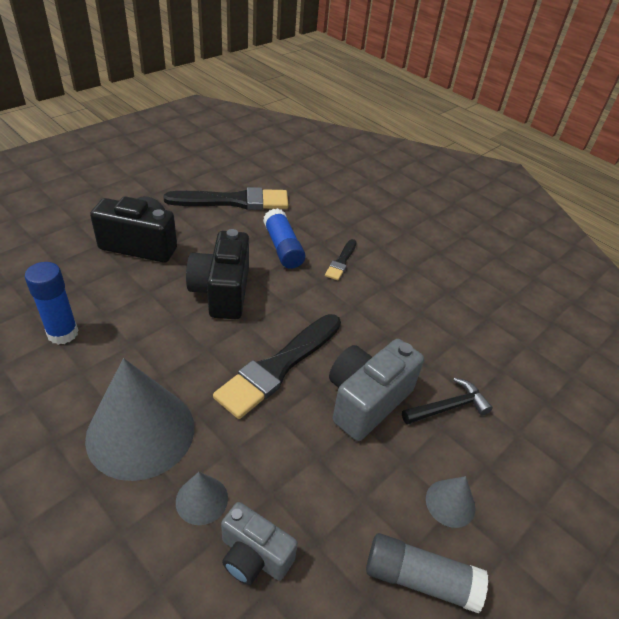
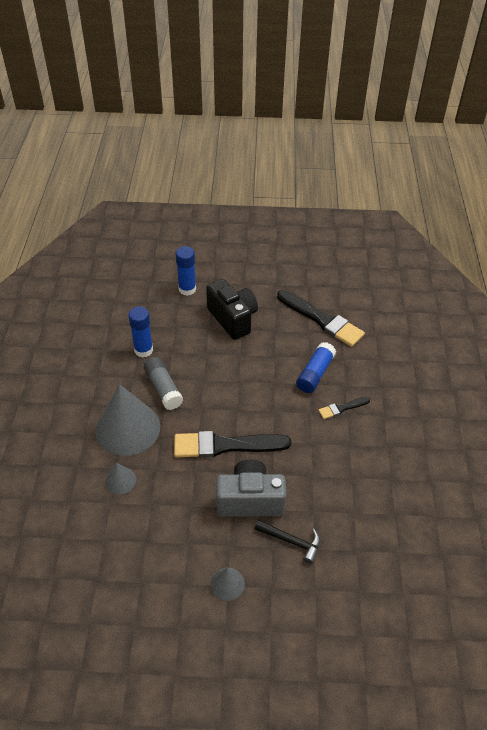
camera: 50 degrees right, 5 degrees up
black camera [186,229,249,319] -> none
grey camera [221,502,298,585] -> none
grey glue stick [366,533,488,614] -> grey glue stick moved to [144,357,183,410]
none -> blue glue stick [176,246,196,296]

